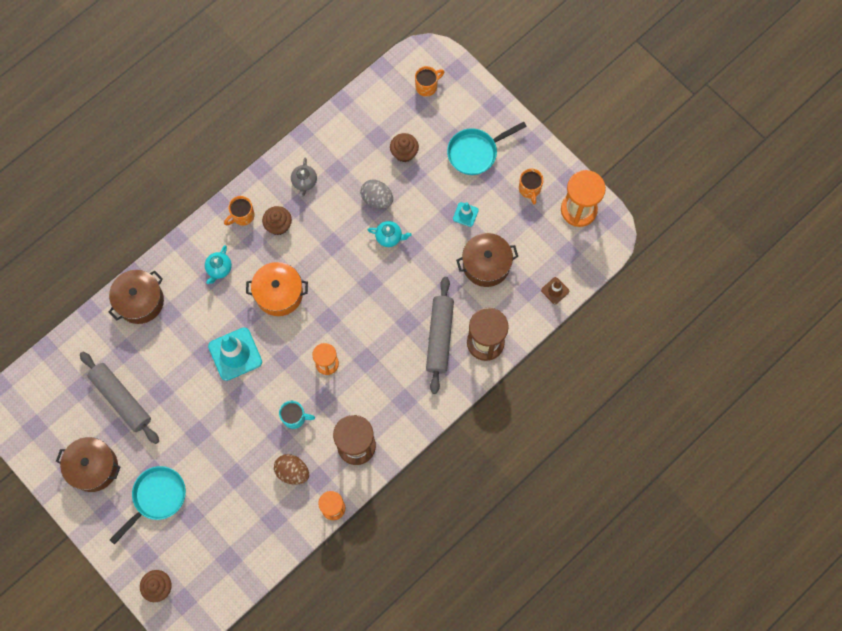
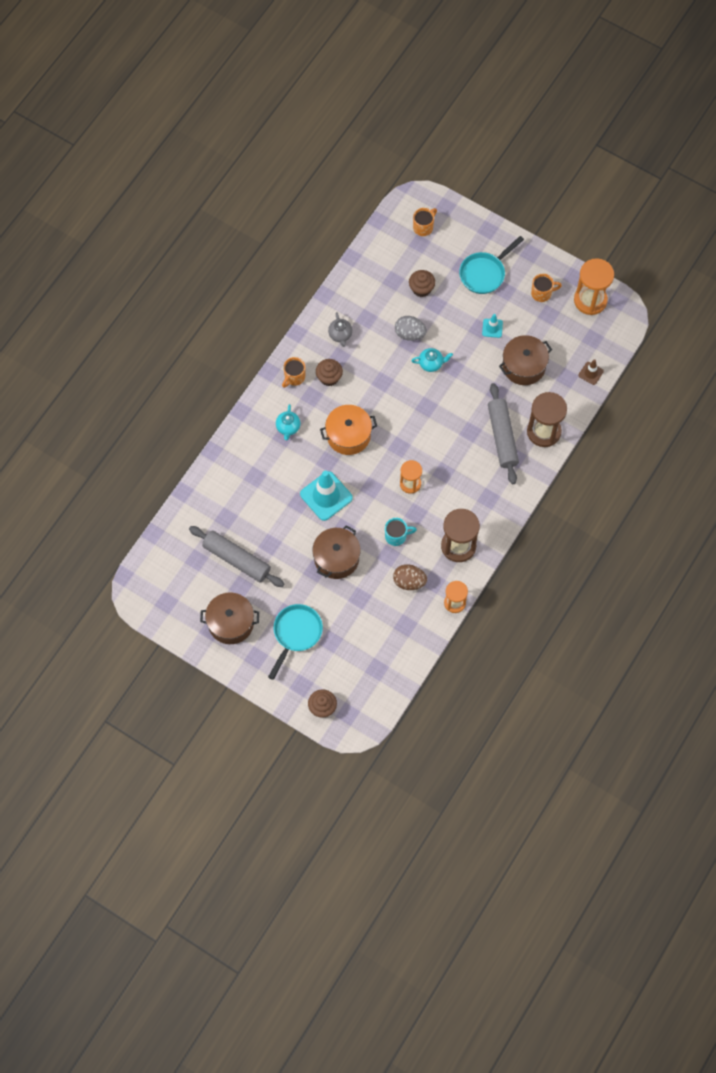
camera: 15 degrees left, 5 degrees down
brown pot [109,270,164,324] -> brown pot moved to [312,525,361,579]
orange mug [519,169,544,205] -> orange mug turned 75 degrees counterclockwise [531,274,562,302]

